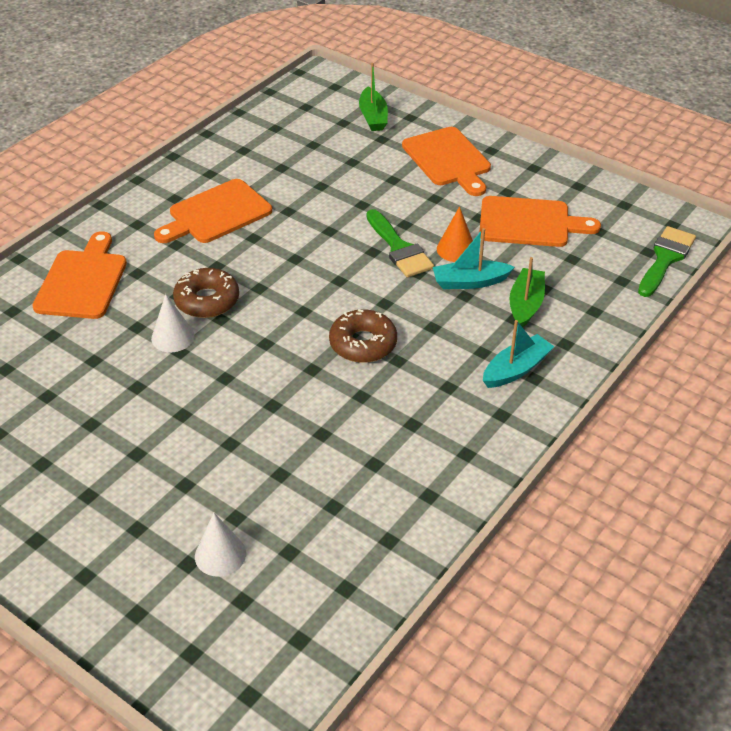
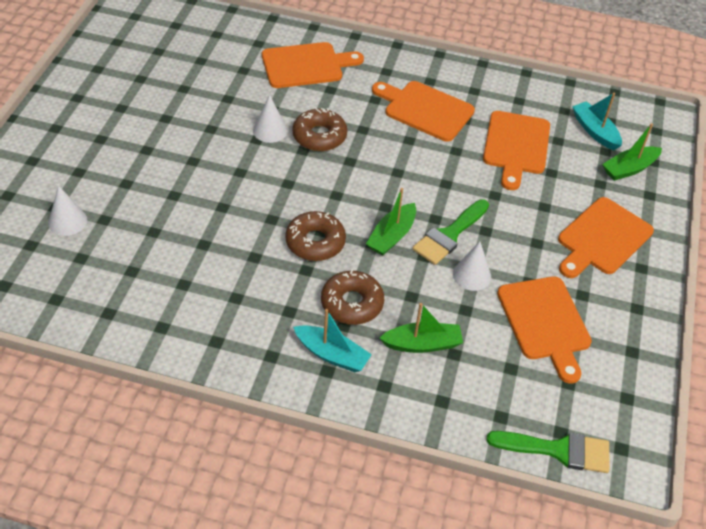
camera: 65 degrees right, 5 degrees up
turquoise boat [433,228,515,289] -> turquoise boat moved to [572,93,622,150]
orange cone [437,206,473,262] -> white cone [453,241,491,291]
none -> brown donut [321,269,384,325]
none -> green boat [366,188,416,256]
none -> orange cutting board [483,111,550,190]

